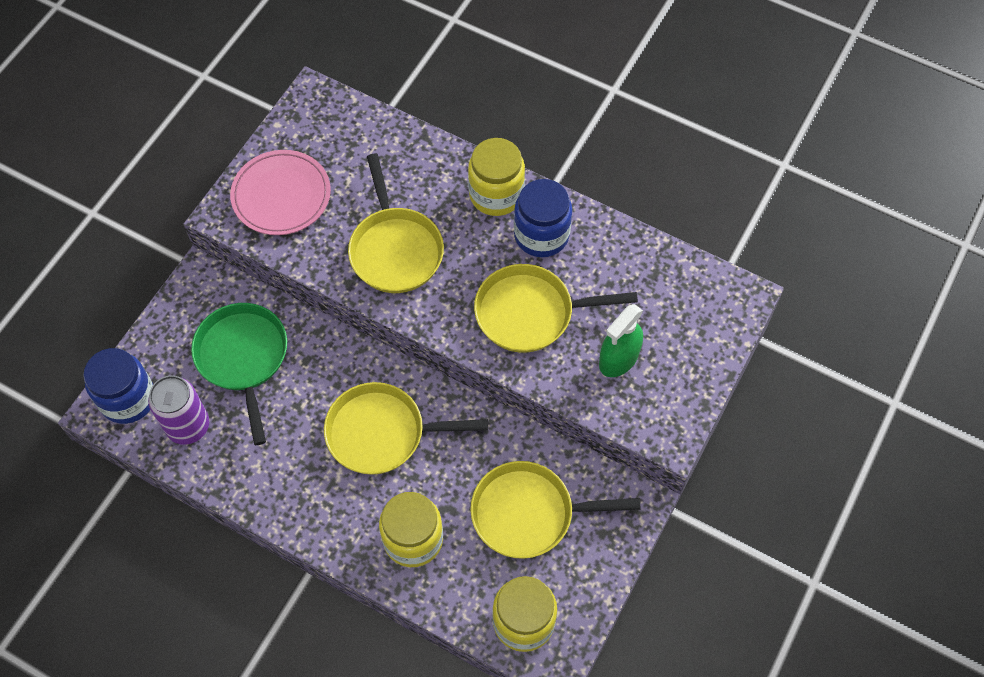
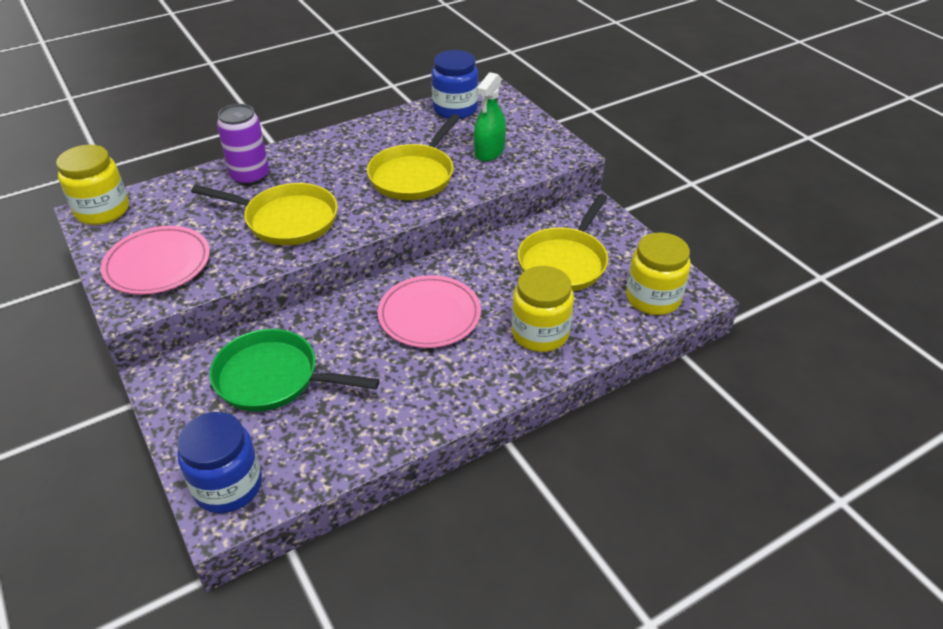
camera: 60 degrees left, 20 degrees down
purple can [148,375,209,445] -> purple can moved to [217,104,269,186]
yellow pan [324,382,488,475] -> pink plate [378,275,481,348]
yellow jar [468,138,525,216] -> yellow jar moved to [56,145,129,225]
blue jar [514,179,572,257] -> blue jar moved to [432,50,478,119]
green spray bottle [599,304,643,377] -> green spray bottle turned 45 degrees clockwise [474,72,506,161]

